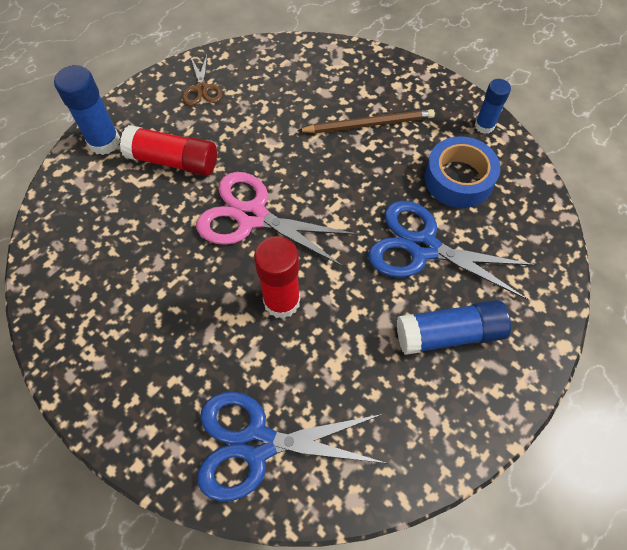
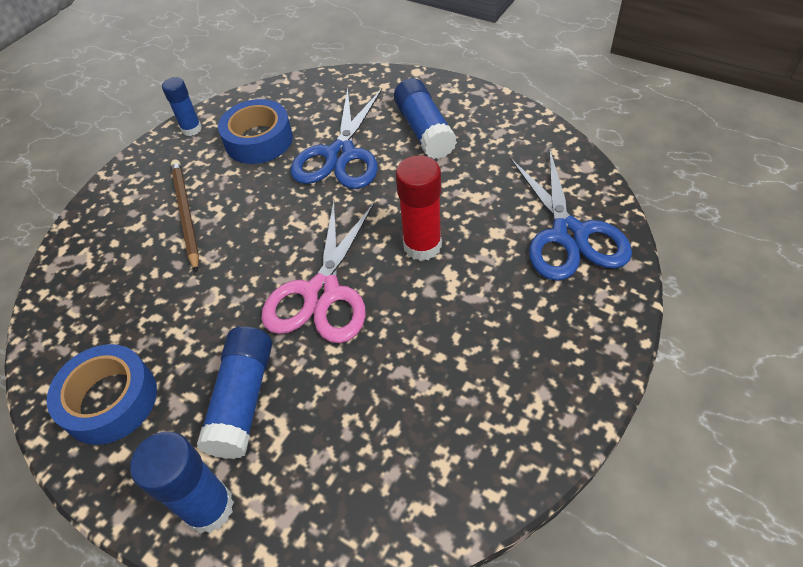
camera: 95 degrees left, 10 degrees down
red glue stick [120,125,217,176] -> blue glue stick [197,326,272,459]
brown scissors [183,55,222,105] -> blue tape [47,344,157,445]

